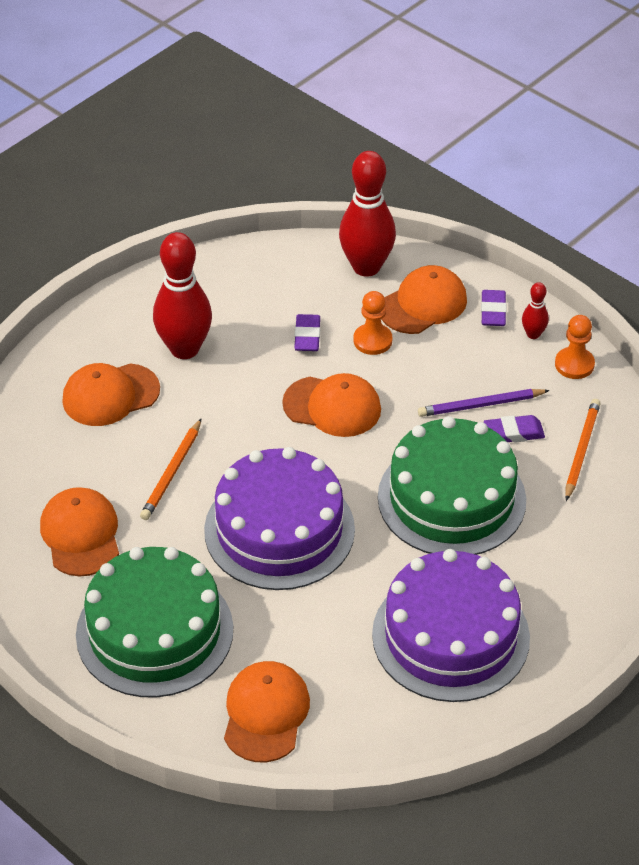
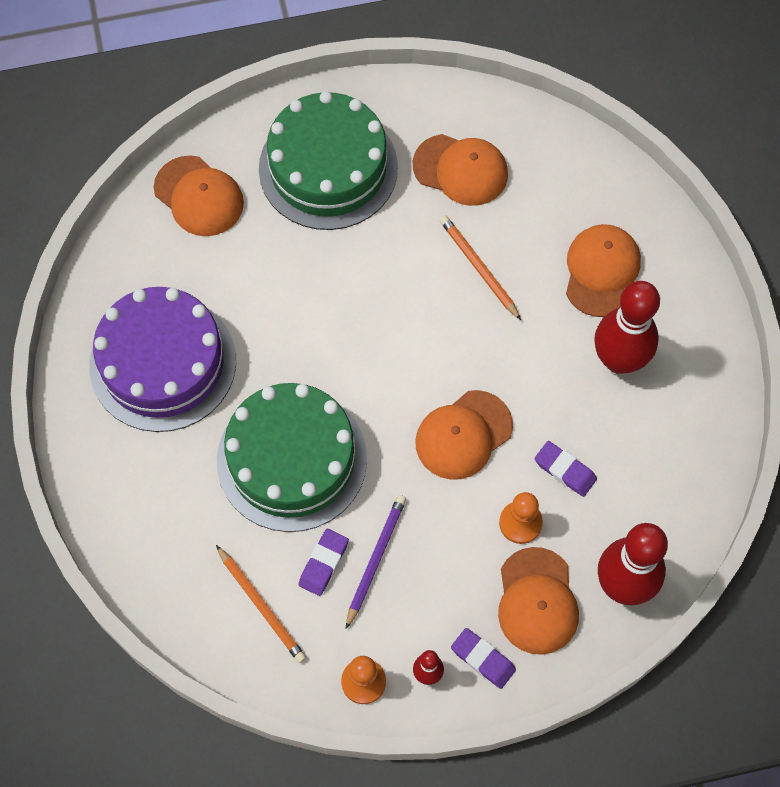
camera: 125 degrees right, 20 degrees up
purple cake [204,447,355,590] -> none

